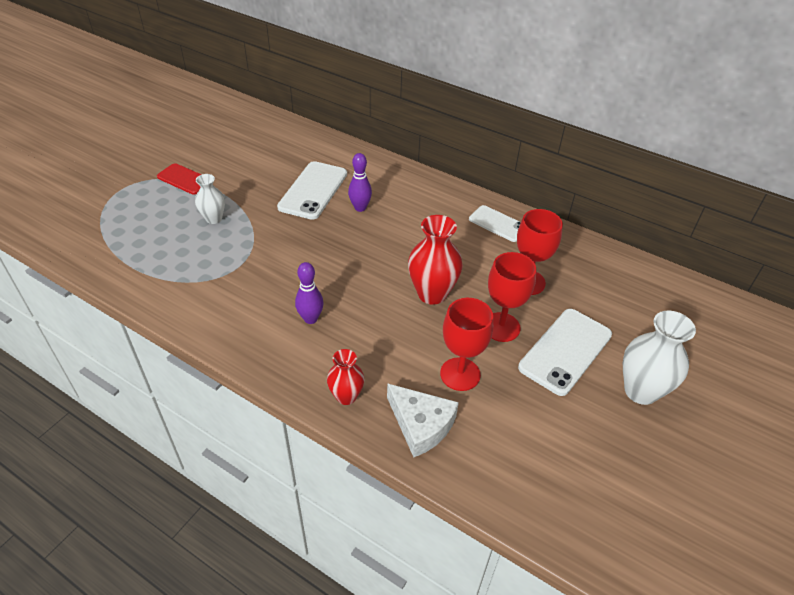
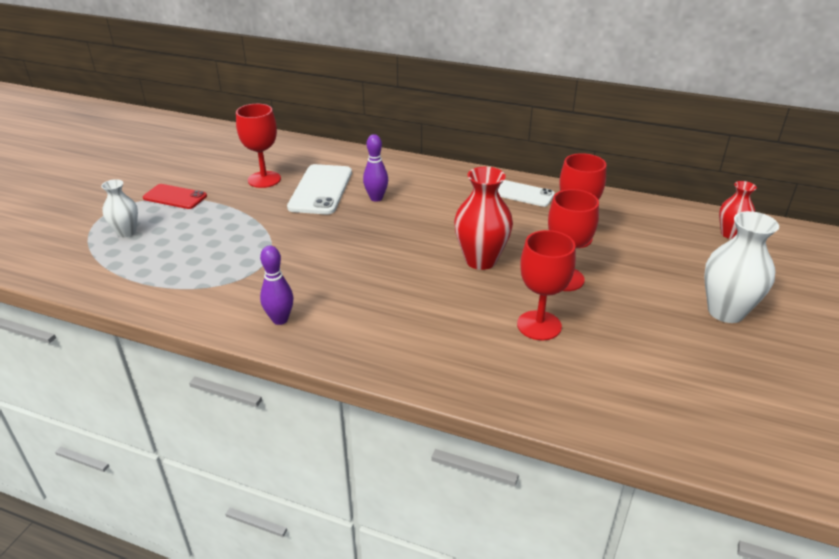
camera: 10 degrees left, 10 degrees down
white vase [195,174,225,224] -> white vase moved to [101,179,138,237]
purple bowling pin [295,262,324,324] -> purple bowling pin moved to [260,246,293,325]
red vase [327,349,364,405] -> red vase moved to [719,181,757,239]
white cheese [387,383,459,457] -> none
white phone [518,309,612,396] -> none
none -> red goblet [236,104,281,188]

